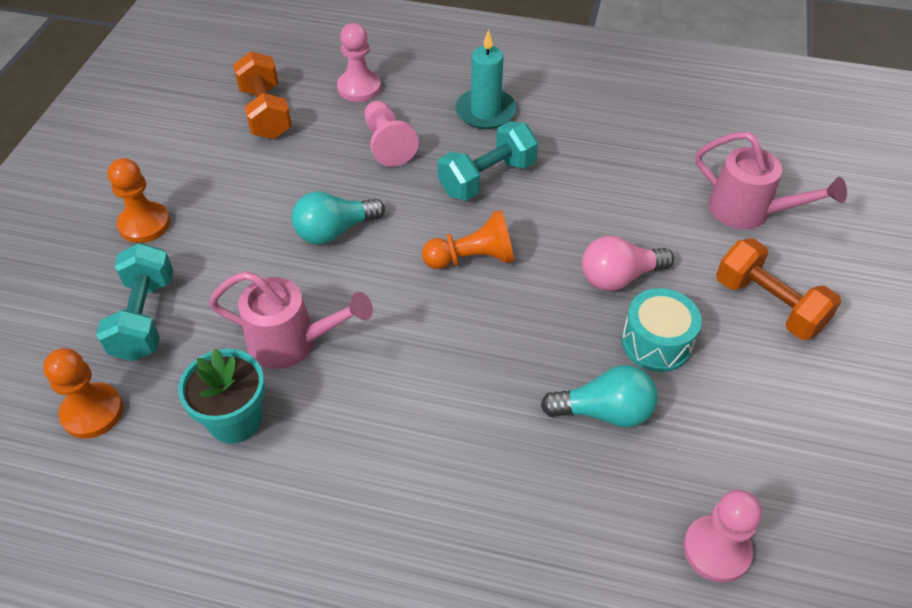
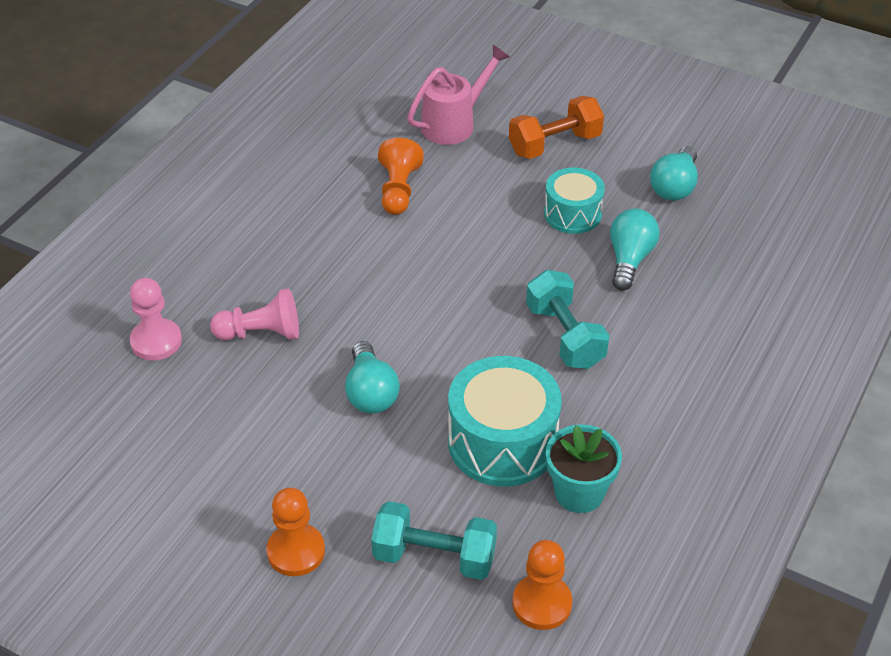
camera: 75 degrees left, 5 degrees down
pink watering can [209,271,373,369] -> turquoise drum [448,356,562,487]
orange dumbbell [233,51,292,139] -> none
orange pawn [422,210,514,269] -> orange pawn moved to [378,138,424,215]
turquoise dumbbell [438,121,538,201] -> turquoise dumbbell moved to [526,270,609,369]
turquoise candle [455,30,517,129] -> none
pink light bulb [582,236,674,291] -> none
pink pawn [683,490,762,583] -> none
none -> turquoise light bulb [650,146,698,201]

